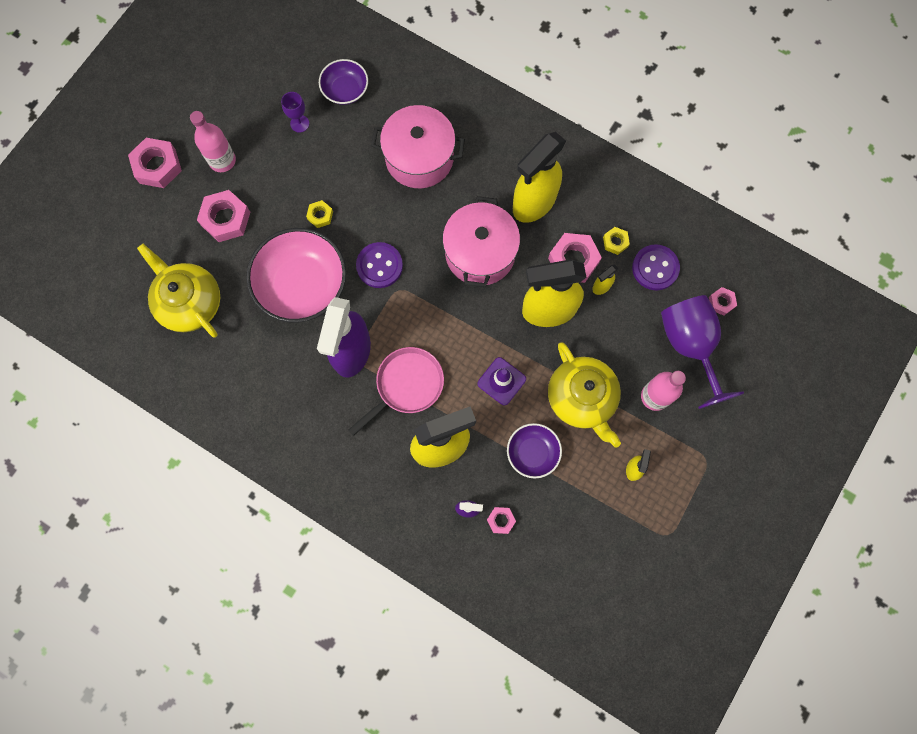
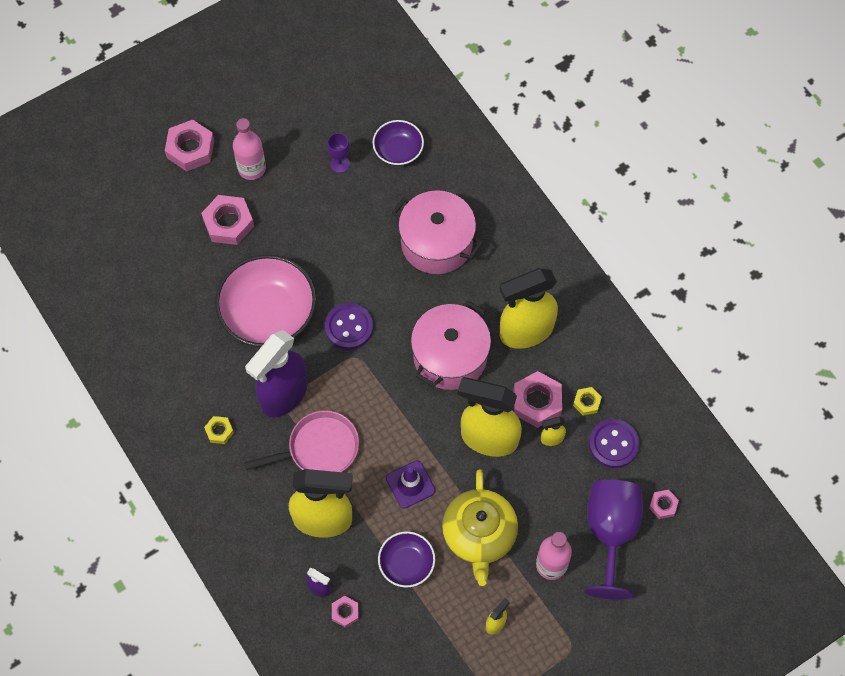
camera: 25 degrees right, 10 degrees down
yellow teapot [137,244,220,338] -> none
yellow nut [306,200,333,228] -> yellow nut moved to [204,416,234,444]

